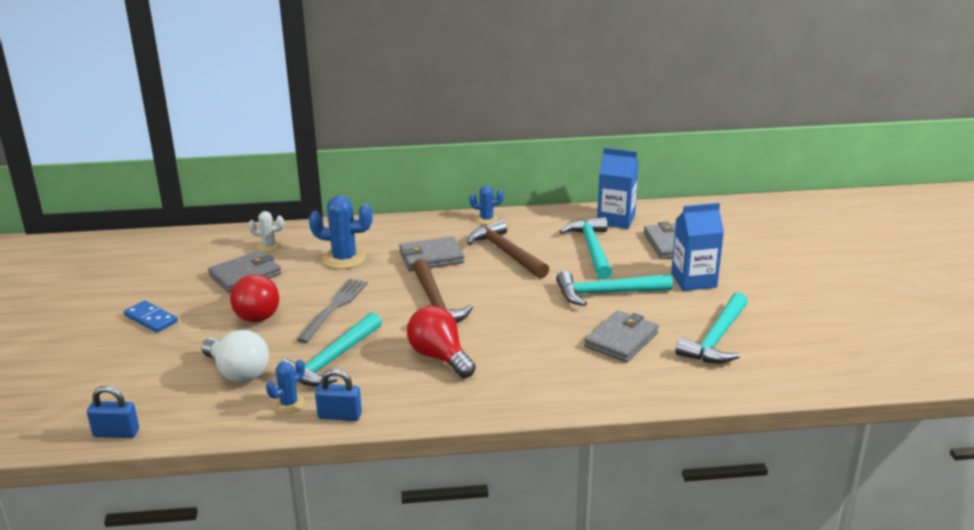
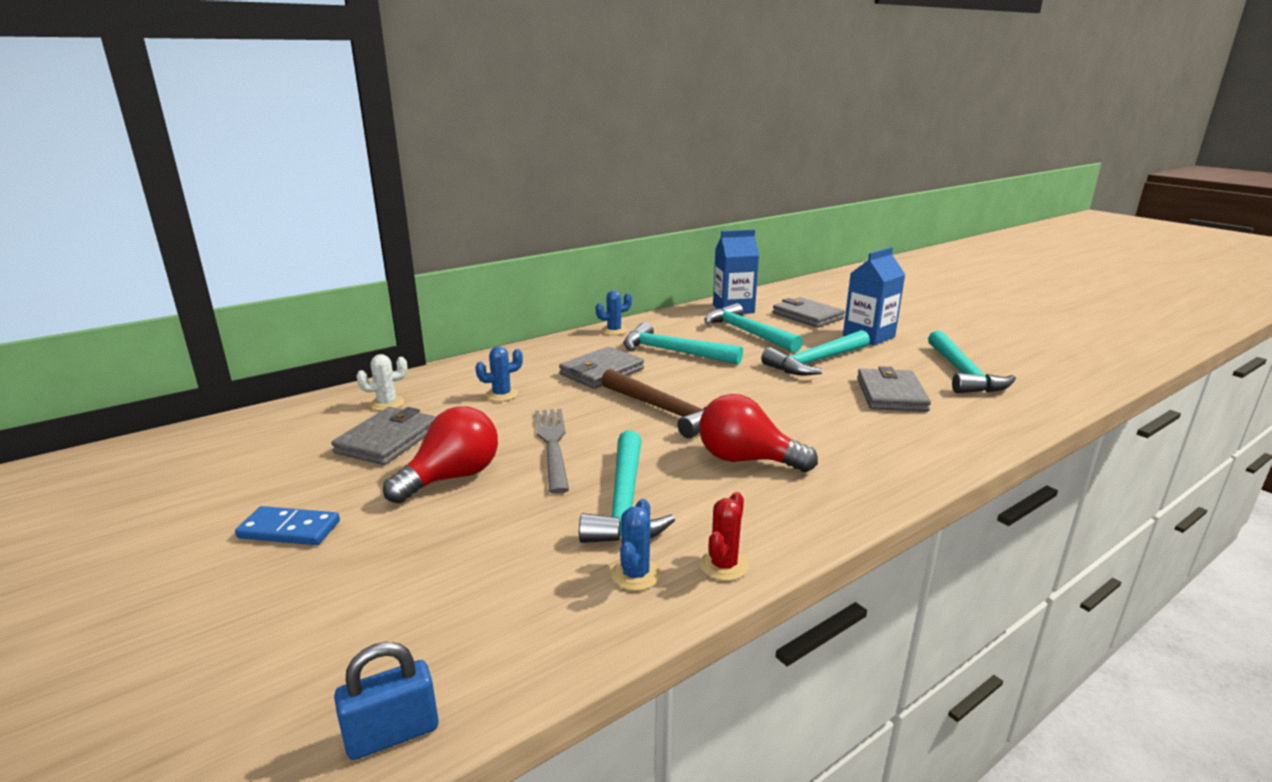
camera: 30 degrees left, 5 degrees down
white light bulb [201,330,269,383] -> none
red light bulb [230,275,279,323] -> red light bulb turned 90 degrees counterclockwise [383,406,498,504]
blue cactus [309,195,373,269] -> blue cactus [475,346,523,401], size x0.57
blue padlock [315,369,362,421] -> red cactus [700,492,749,581]
brown hammer [467,220,549,279] -> turquoise hammer [623,322,743,365]

